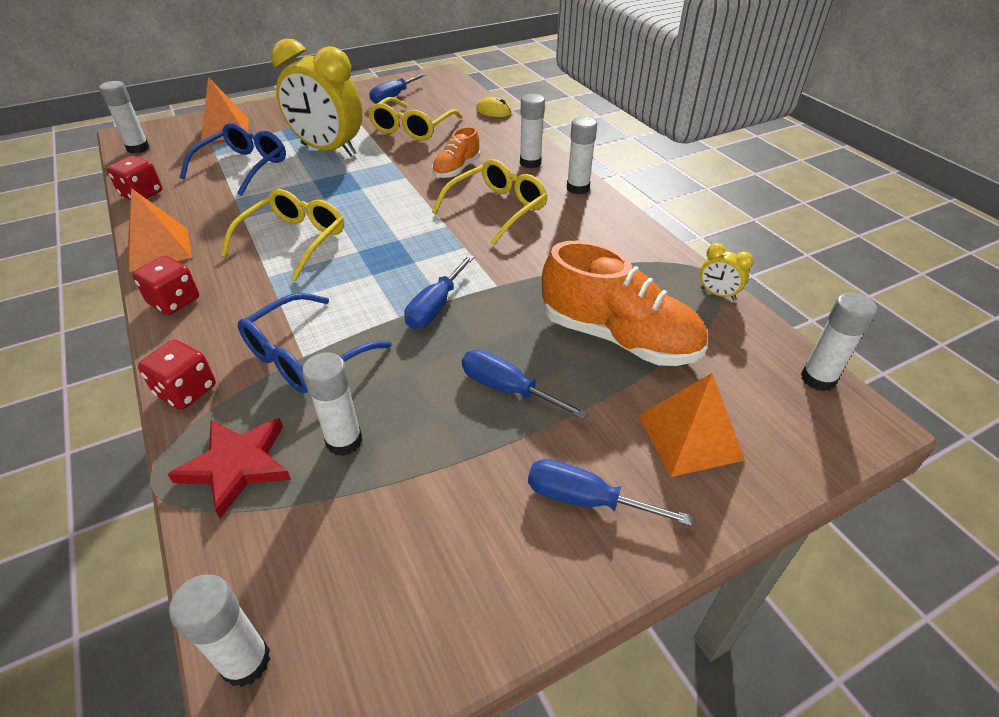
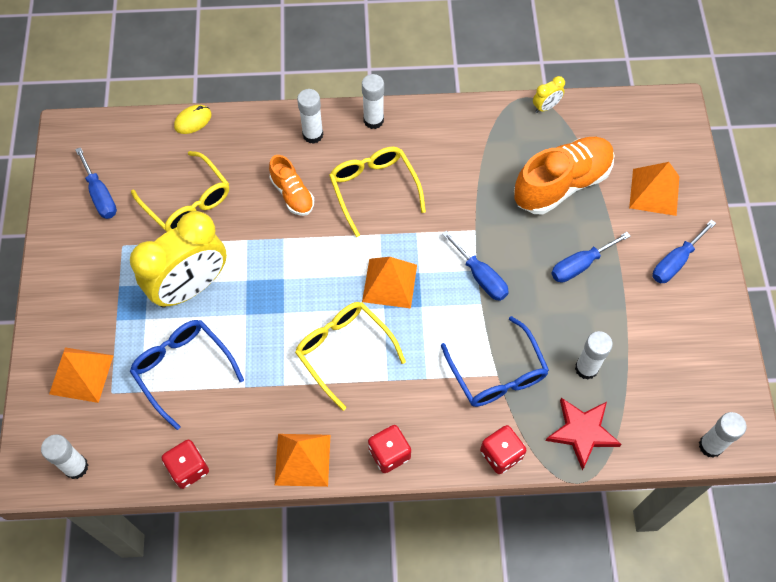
camera: 65 degrees left, 20 degrees up
white glue stick [801,293,877,391] -> none
none -> orange pyramid [362,257,417,308]

